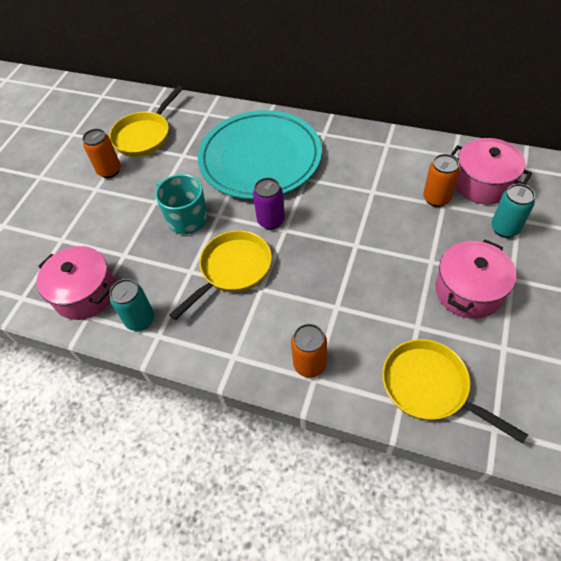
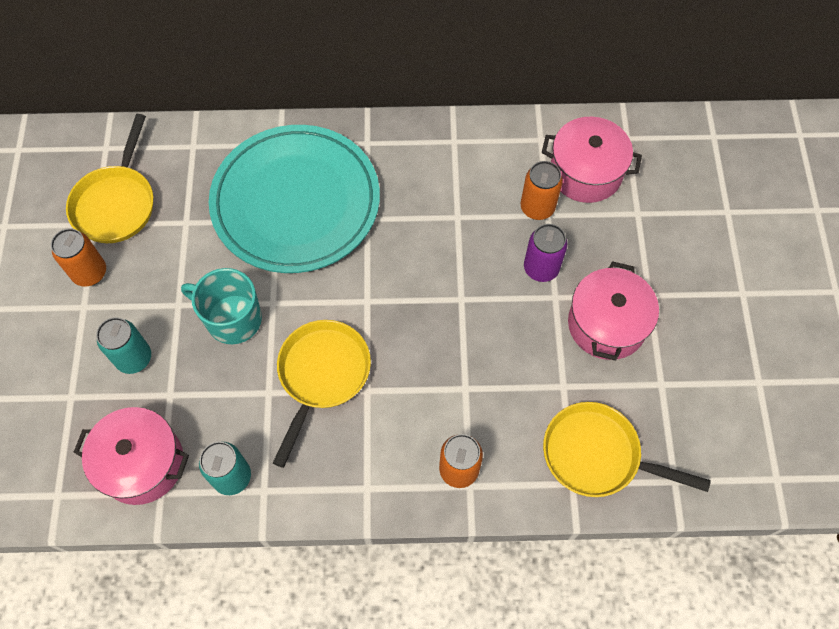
camera: 25 degrees left, 10 degrees up
purple can [253,178,285,230] -> purple can moved to [524,224,567,282]
turquoise can [491,184,535,238] -> turquoise can moved to [96,317,151,374]

